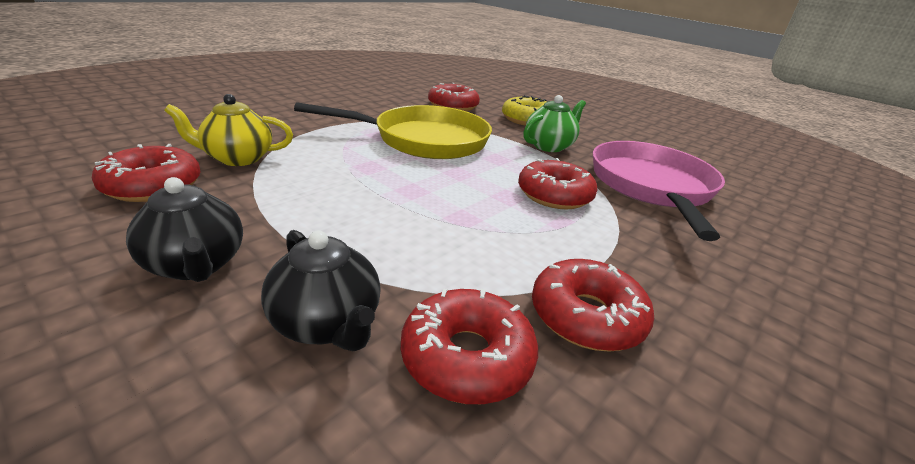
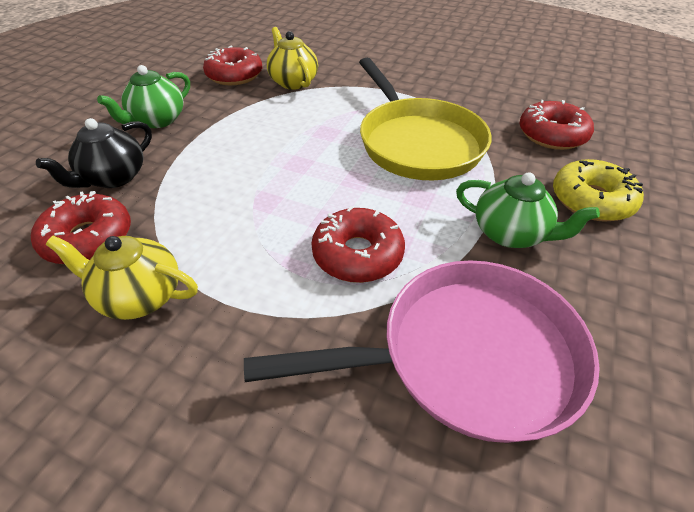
camera: 75 degrees right, 15 degrees up
black teapot [126,177,243,282] -> green teapot [97,65,190,128]
red donut [532,259,654,352] -> yellow teapot [46,236,198,320]

